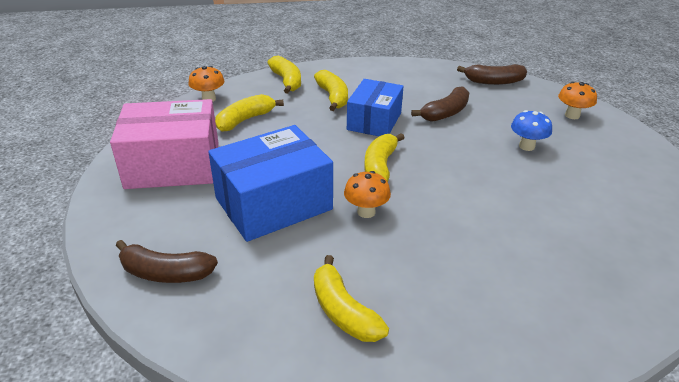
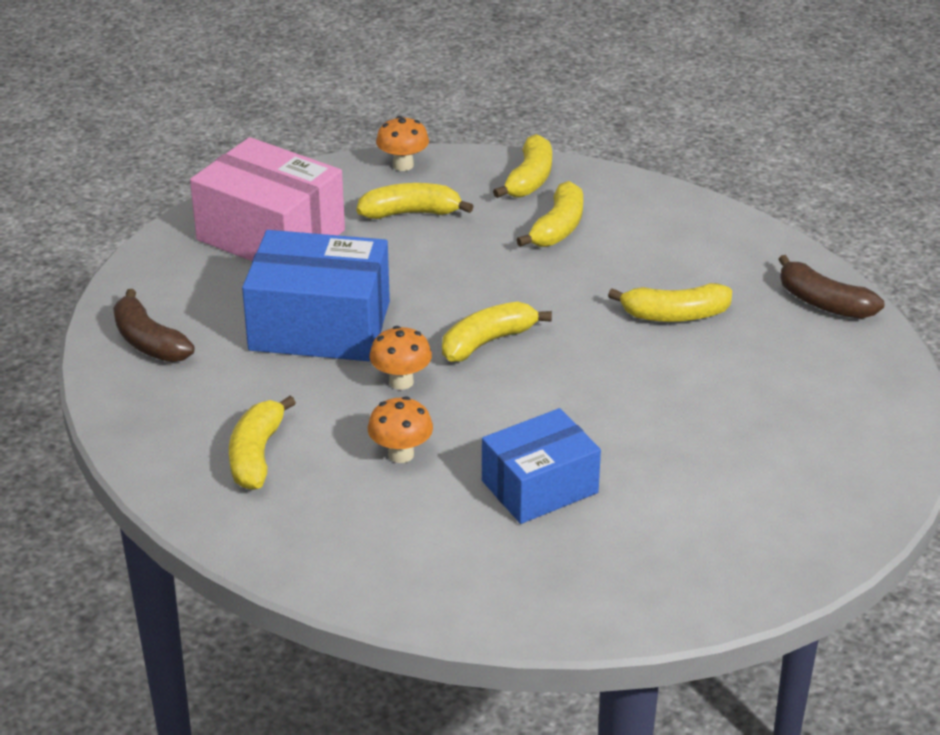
camera: 40 degrees right, 0 degrees up
blue box [347,79,404,136] -> blue box moved to [482,408,601,524]
brown banana [411,86,469,122] -> yellow banana [608,283,732,322]
blue mushroom [511,110,552,151] -> none
orange mushroom [558,82,597,119] -> orange mushroom moved to [368,396,433,463]

